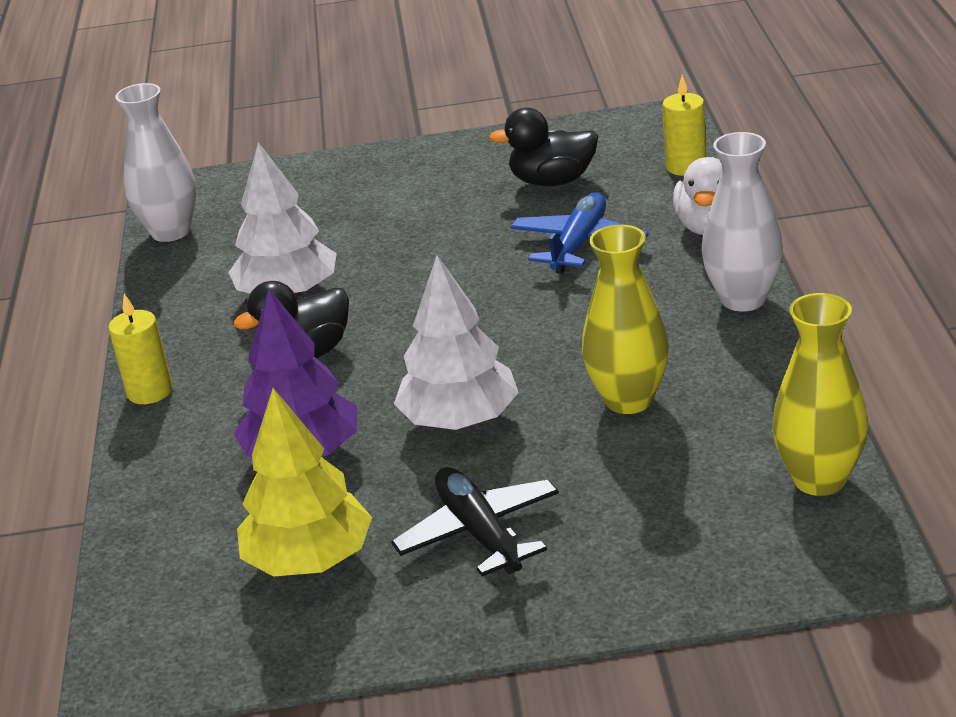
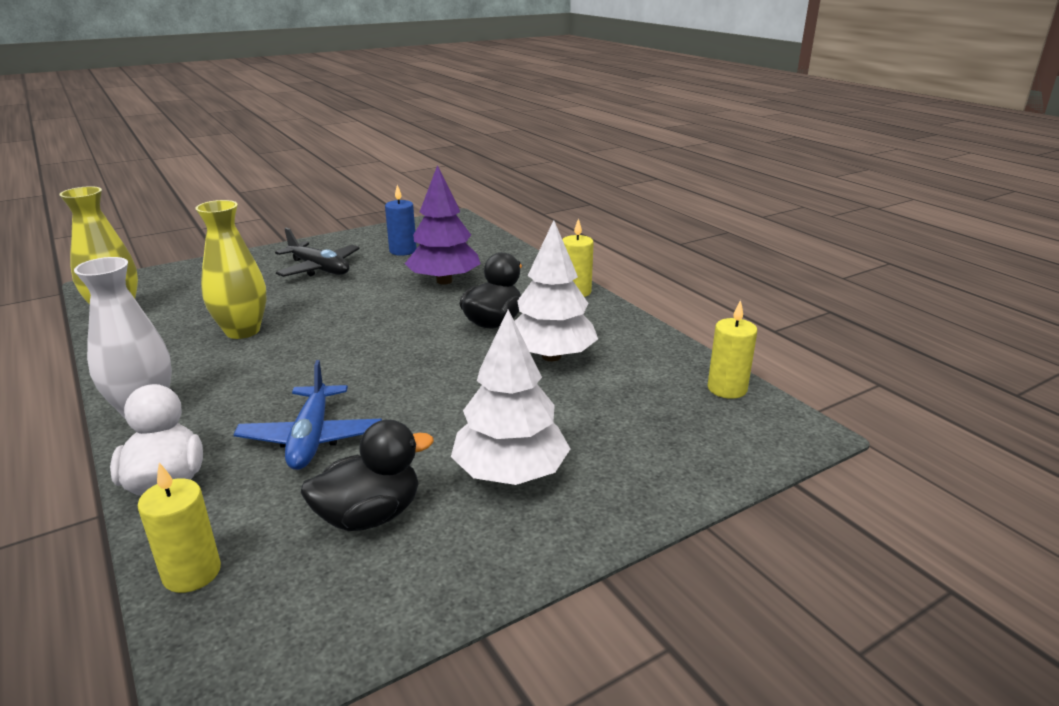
camera: 150 degrees right, 5 degrees down
white vase [115,83,196,242] -> yellow candle [707,300,757,399]
yellow tree [237,388,372,577] -> blue candle [385,185,417,256]
white tree [394,255,519,430] -> white tree moved to [451,310,570,485]

